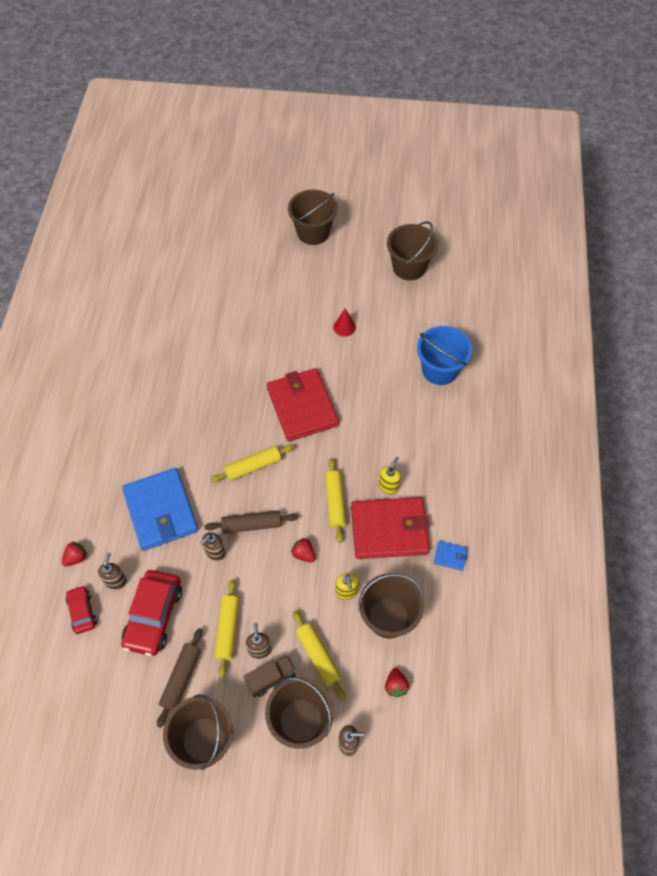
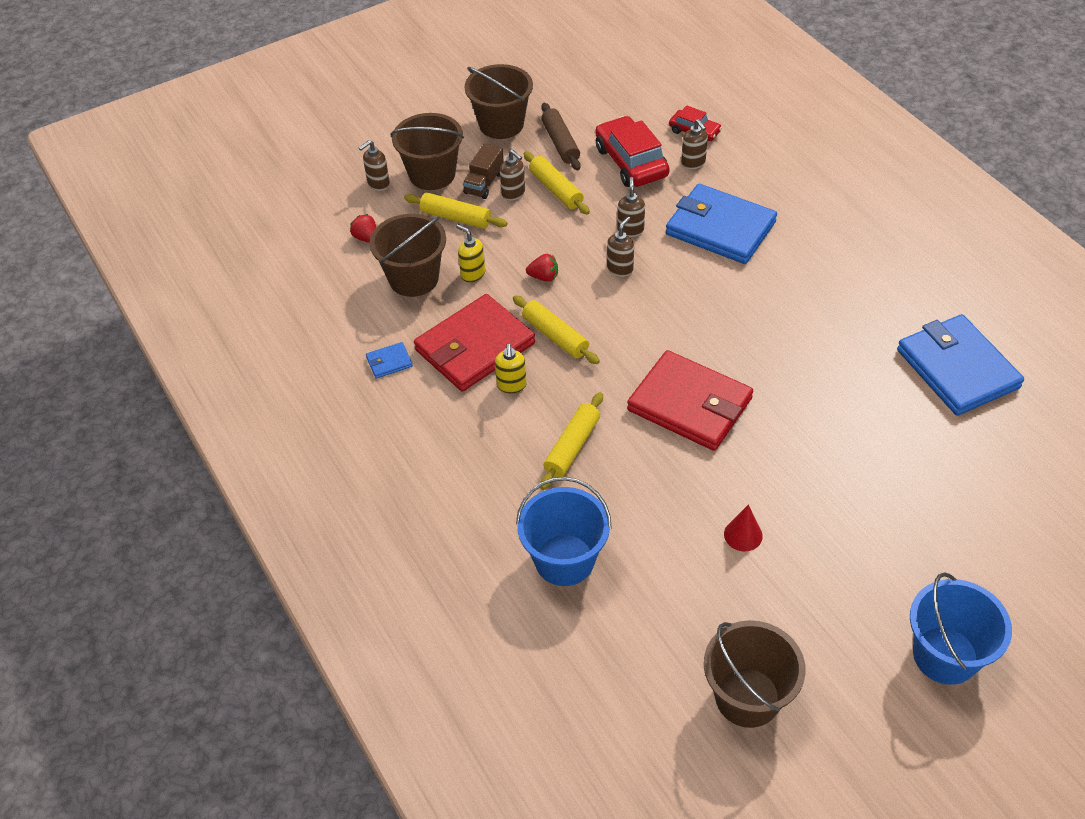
camera: 145 degrees right, 10 degrees down
red strawberry [62,541,88,567] -> none
brown rolling pin [204,511,298,534] -> brown soap dispenser [607,217,634,277]
yellow rolling pin [210,445,294,482] -> yellow rolling pin moved to [540,392,603,490]
brown bucket [288,190,338,245] -> blue bucket [910,572,1012,685]
none -> blue wallet [897,314,1024,416]

